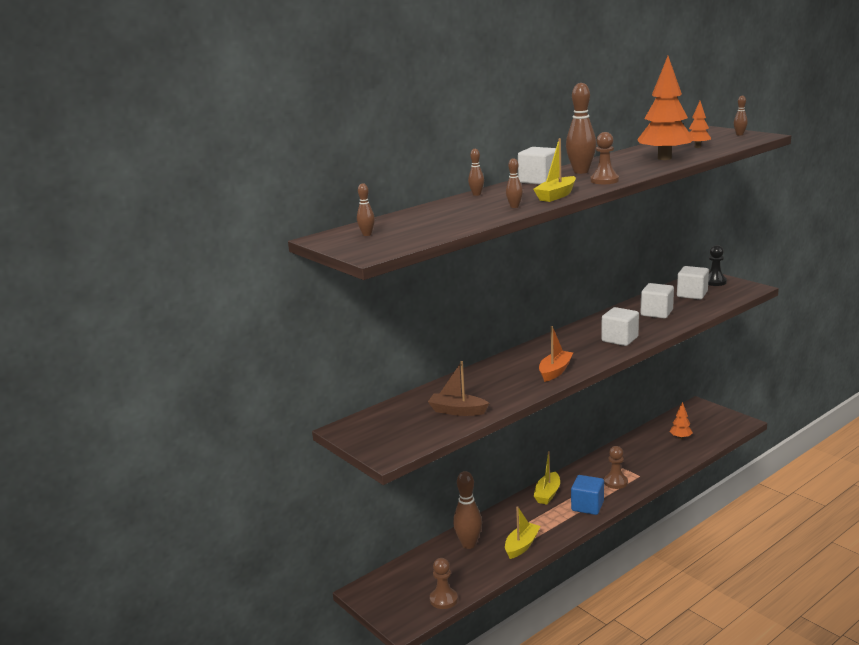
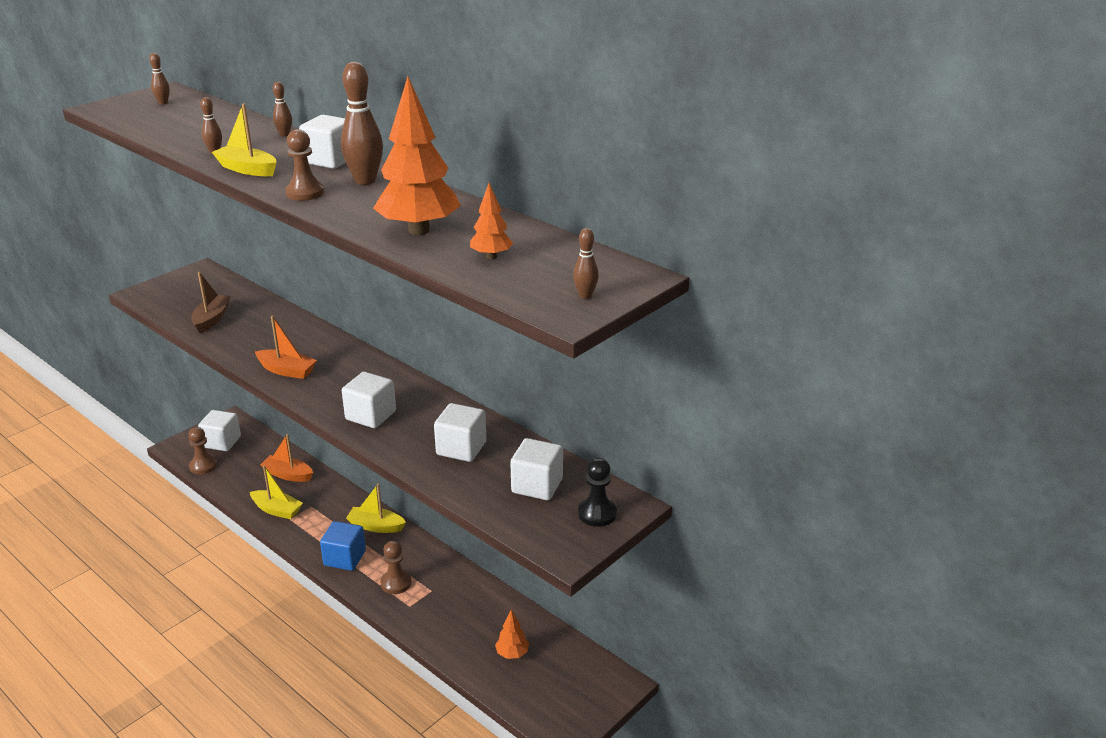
camera: 80 degrees right, 10 degrees up
brown bowling pin [453,471,482,549] -> orange boat [260,434,313,482]
none -> white cube [198,410,241,451]

